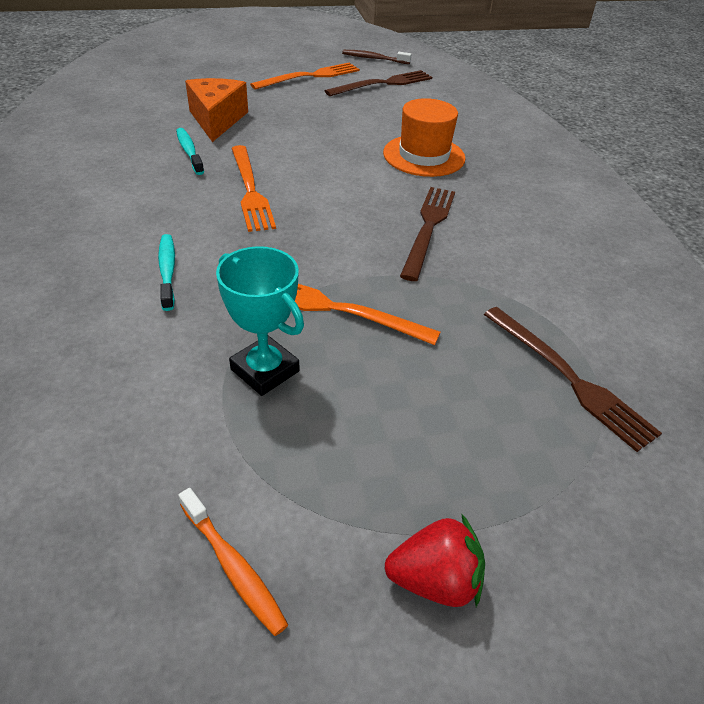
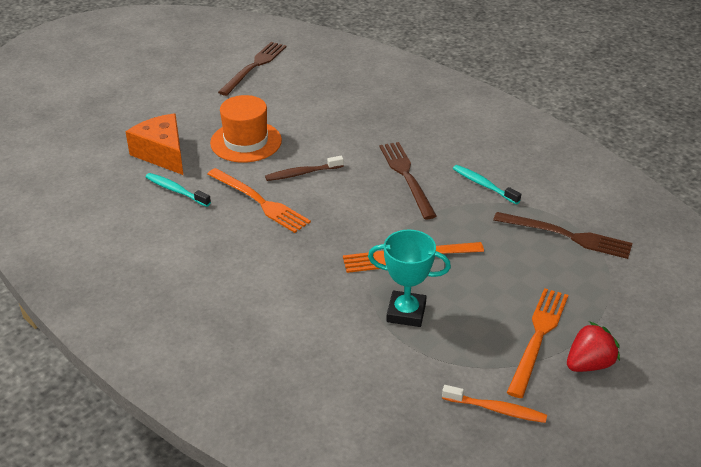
camera: 30 degrees left, 5 degrees down
turquoise toothbrush [158,234,175,311] -> turquoise toothbrush moved to [453,165,521,204]
orange fork [250,63,360,90] -> orange fork moved to [507,288,568,398]
brown toothbrush [342,50,412,64] -> brown toothbrush moved to [265,156,344,181]
orange hat [383,98,465,177] -> orange hat moved to [210,95,282,163]

